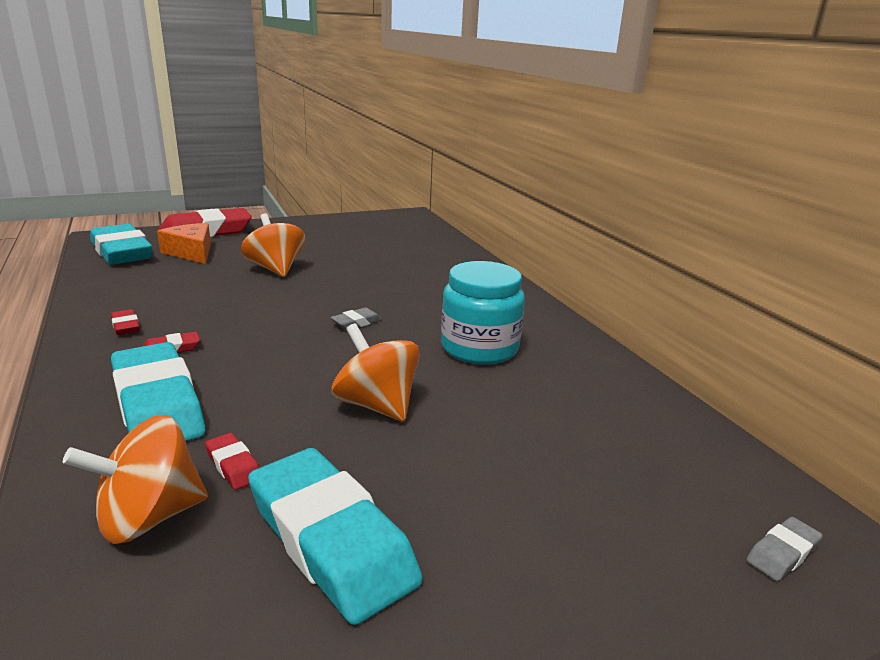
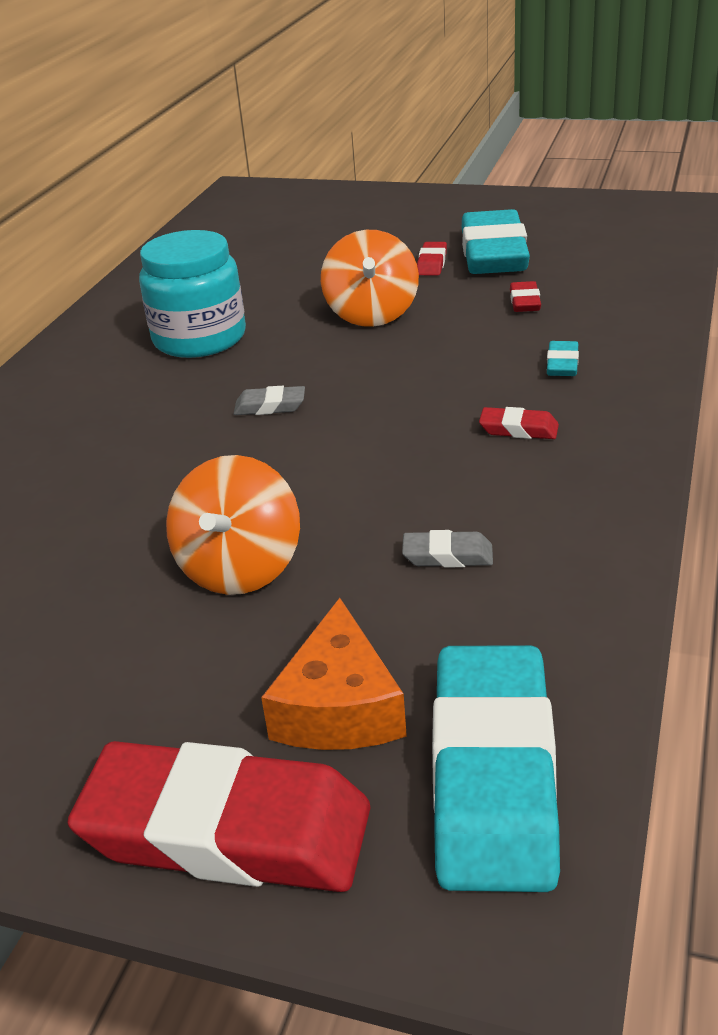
camera: 135 degrees left, 10 degrees up
orange spinning top [63,415,208,544] -> none
red eraser [111,309,140,335] -> red eraser moved to [417,242,447,275]
turquoise eraser [111,342,205,441] -> turquoise eraser [547,341,579,376], size x0.42
grey eraser [746,517,822,581] -> grey eraser moved to [402,530,493,568]

